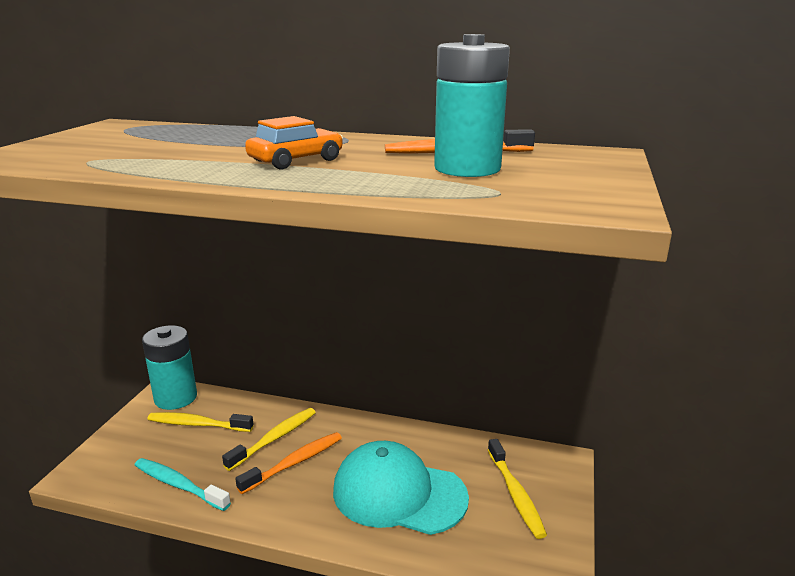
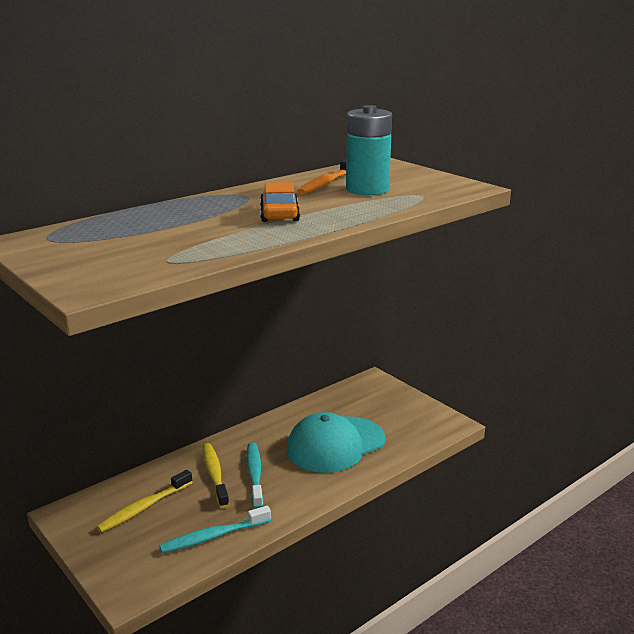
camera: 55 degrees left, 0 degrees up
turquoise battery [142,325,197,410] -> none
orange toothbrush [235,432,342,494] -> turquoise toothbrush [246,442,264,509]
yellow toothbrush [488,439,547,539] -> none

